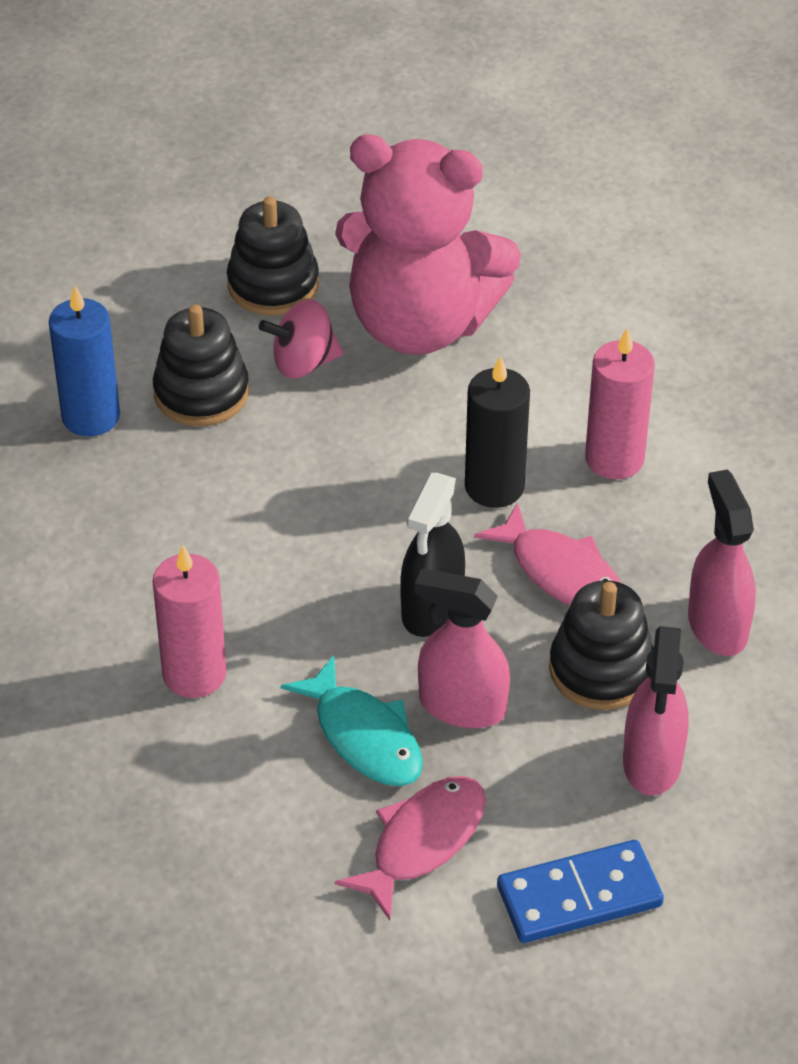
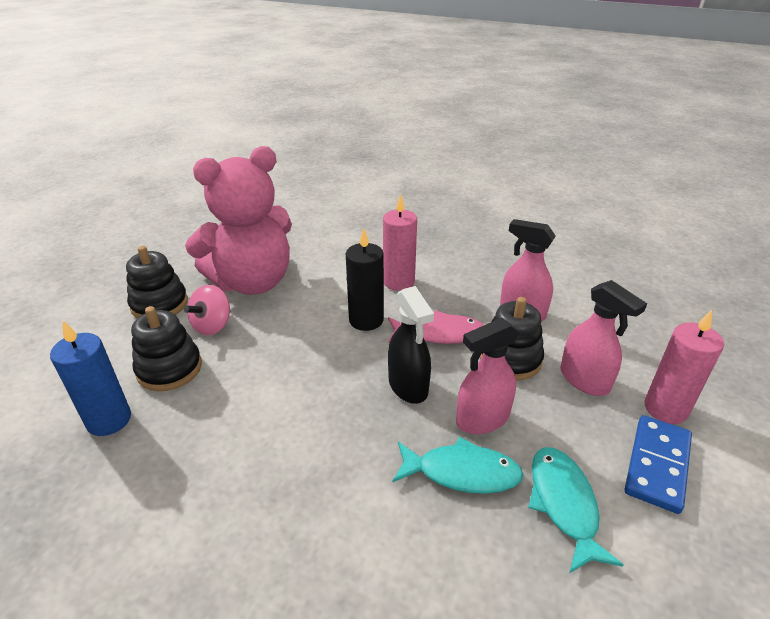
camera: 45 degrees left, 10 degrees down
pink candle [153,546,226,698] -> pink candle moved to [644,310,724,424]
pink fish [335,776,486,920] -> turquoise fish [528,447,623,573]

